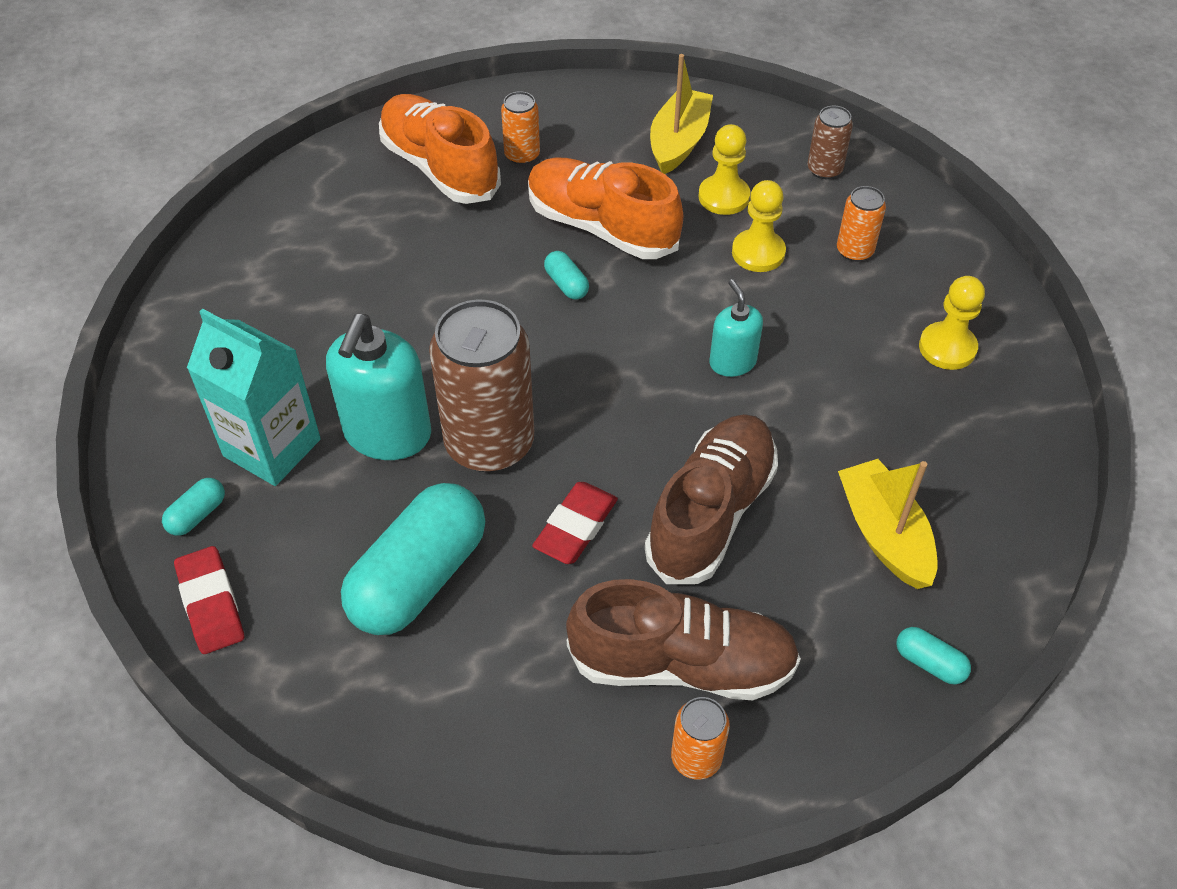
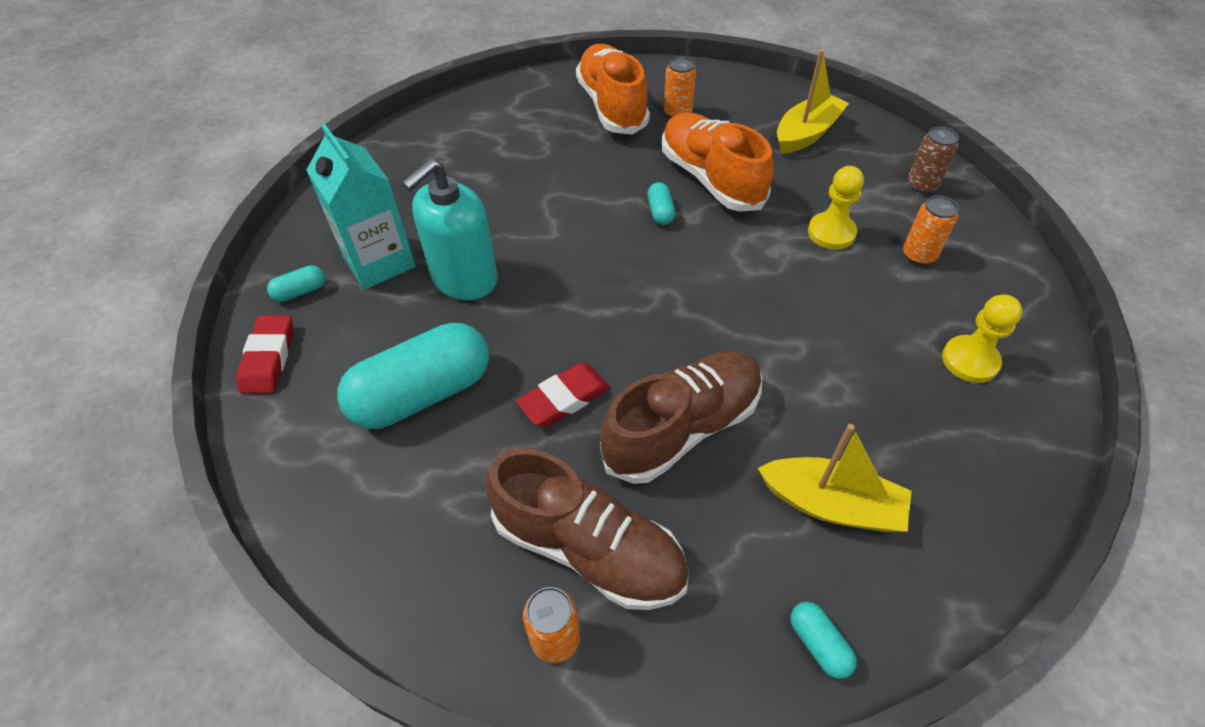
camera: 25 degrees right, 0 degrees up
brown can [429,300,534,472] -> none
yellow pawn [698,124,750,215] -> none
turquoise soap dispenser [710,279,763,377] -> none
yellow boat [838,459,938,589] -> yellow boat turned 105 degrees clockwise [758,424,911,532]

